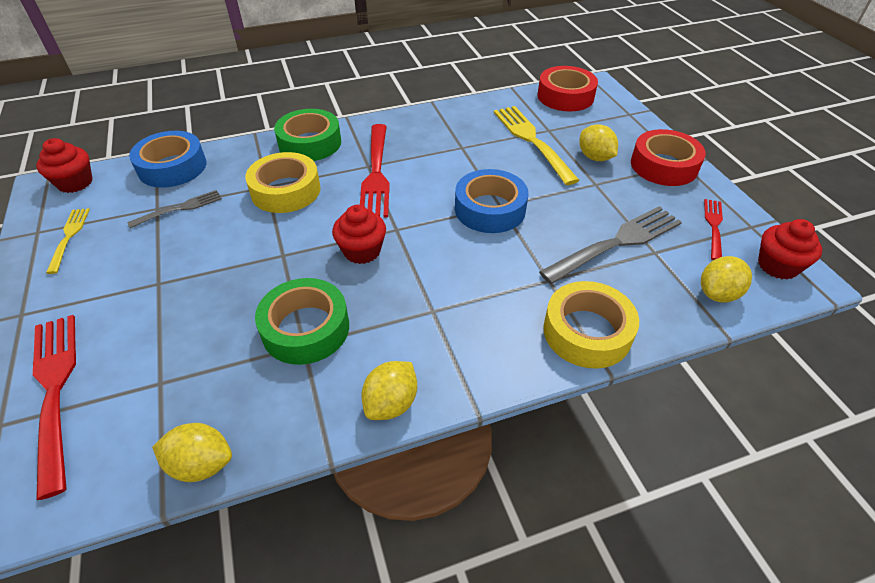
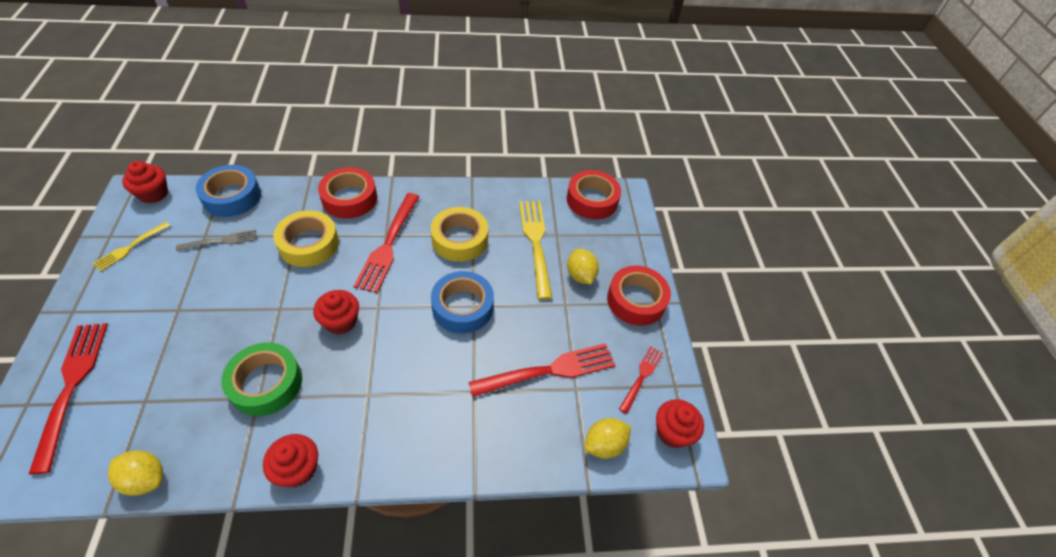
camera: 10 degrees right, 5 degrees up
yellow fork [46,208,90,274] -> yellow fork turned 150 degrees counterclockwise [92,222,170,272]
green tape [274,109,341,161] -> red tape [318,167,377,219]
yellow lemon [361,361,417,420] -> red cupcake [263,434,318,487]
grey fork [539,206,682,284] -> red fork [469,343,615,397]
yellow tape [543,281,639,369] -> yellow tape moved to [431,207,488,262]

